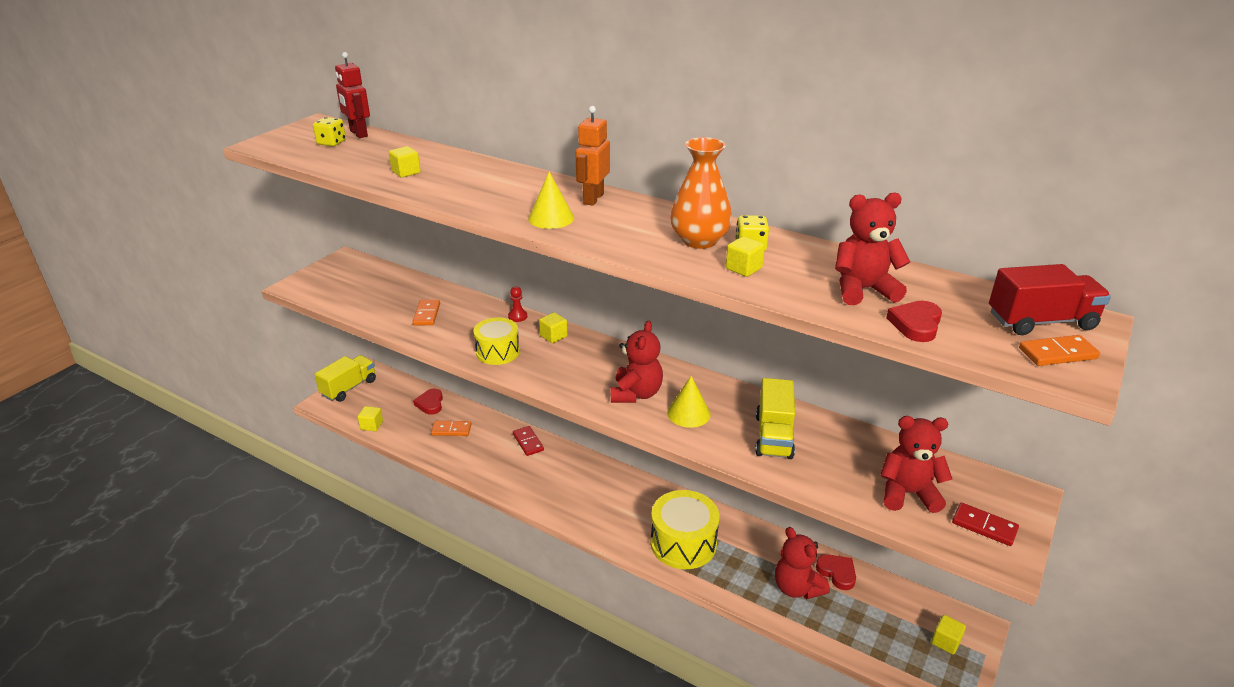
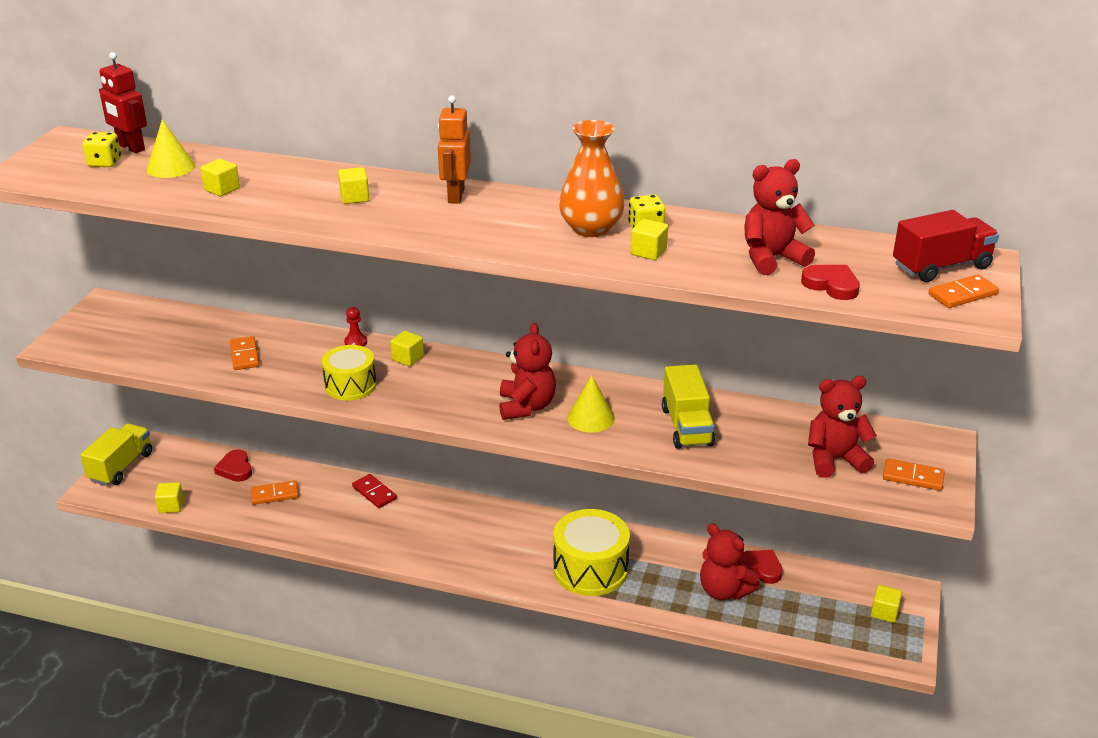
camera: 15 degrees left, 0 degrees up
yellow cone [528,172,574,229] -> yellow cone moved to [147,119,195,178]
red heart [886,301,942,342] -> red heart turned 120 degrees clockwise [801,265,860,300]
red domino [952,503,1019,546] -> orange domino [883,459,945,491]
none -> yellow cube [338,167,369,204]

